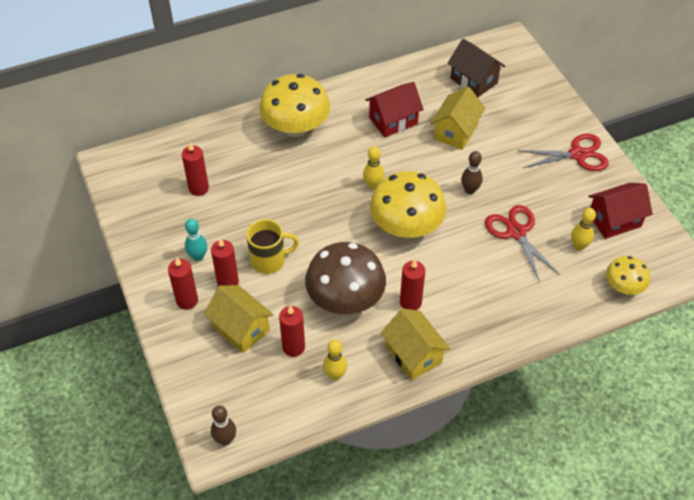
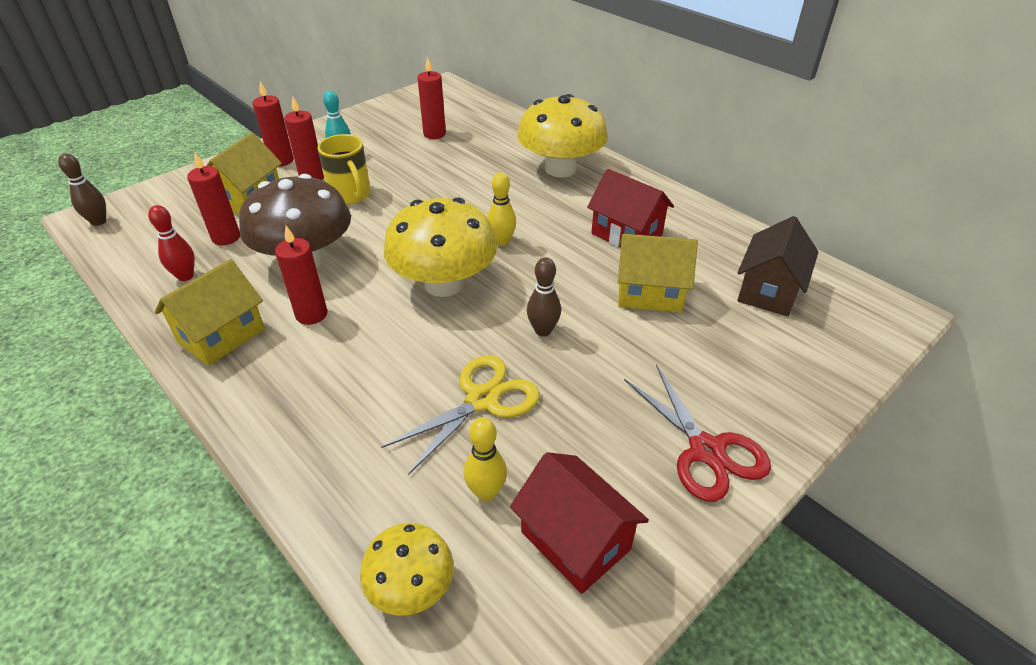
camera: 70 degrees right, 10 degrees down
yellow bowling pin [323,339,347,381] -> red bowling pin [148,205,195,281]
red scissors [485,205,560,283] -> yellow scissors [381,355,540,475]

